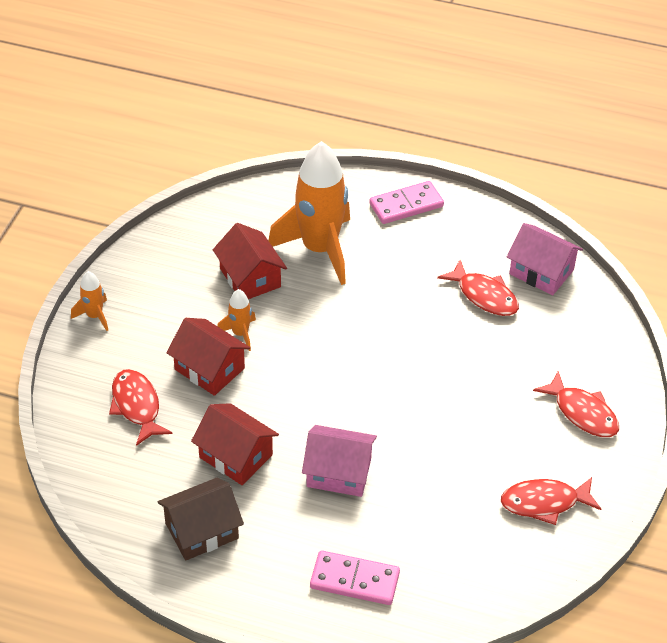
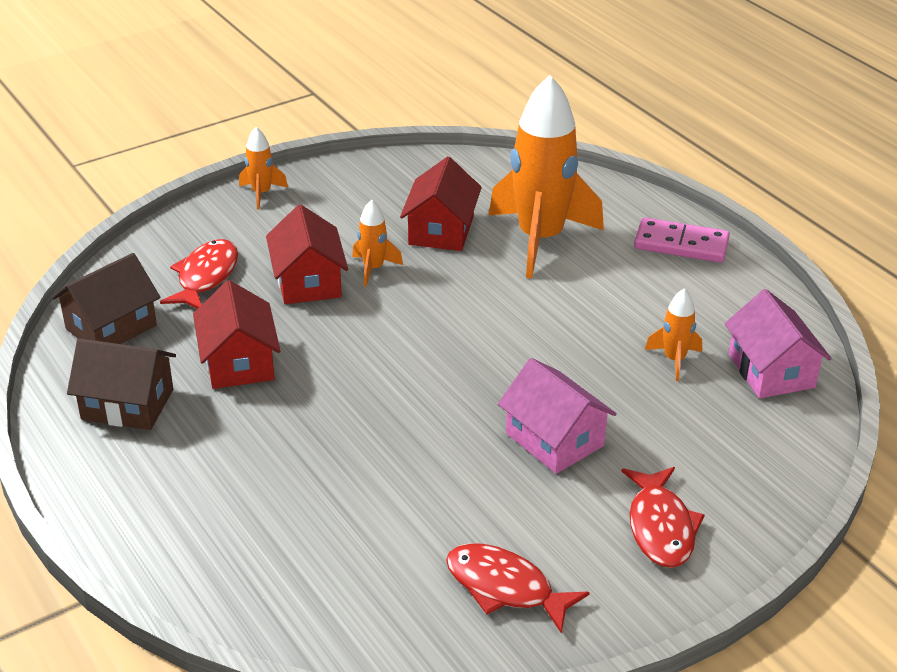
camera: 40 degrees right, 10 degrees down
pink house [302,425,377,497] -> pink house moved to [498,358,617,474]
pink domino [310,550,400,605] -> none
red fish [437,260,519,316] -> orange rocket [645,288,702,381]
none -> brown house [52,253,160,344]

